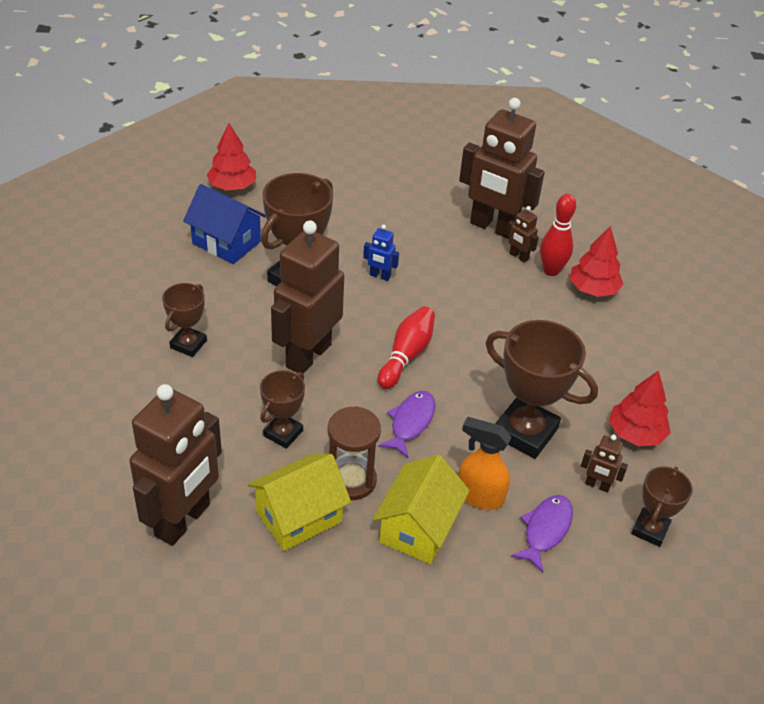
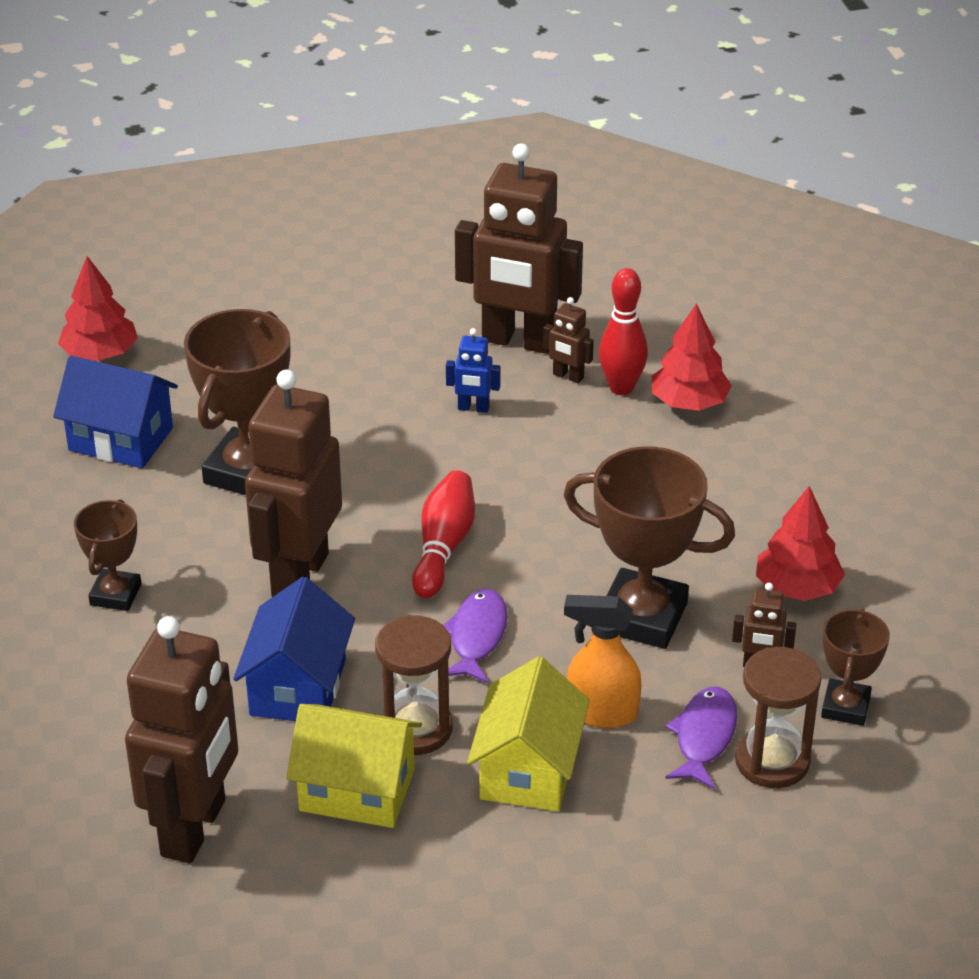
camera: 10 degrees left, 5 degrees down
yellow house [248,453,351,551] -> yellow house turned 60 degrees clockwise [286,704,422,828]
brown trophy [260,370,305,449] -> blue house [233,577,355,721]
blue robot [363,225,399,281] -> blue robot moved to [446,328,501,413]
none -> brown hourglass [735,647,821,788]

